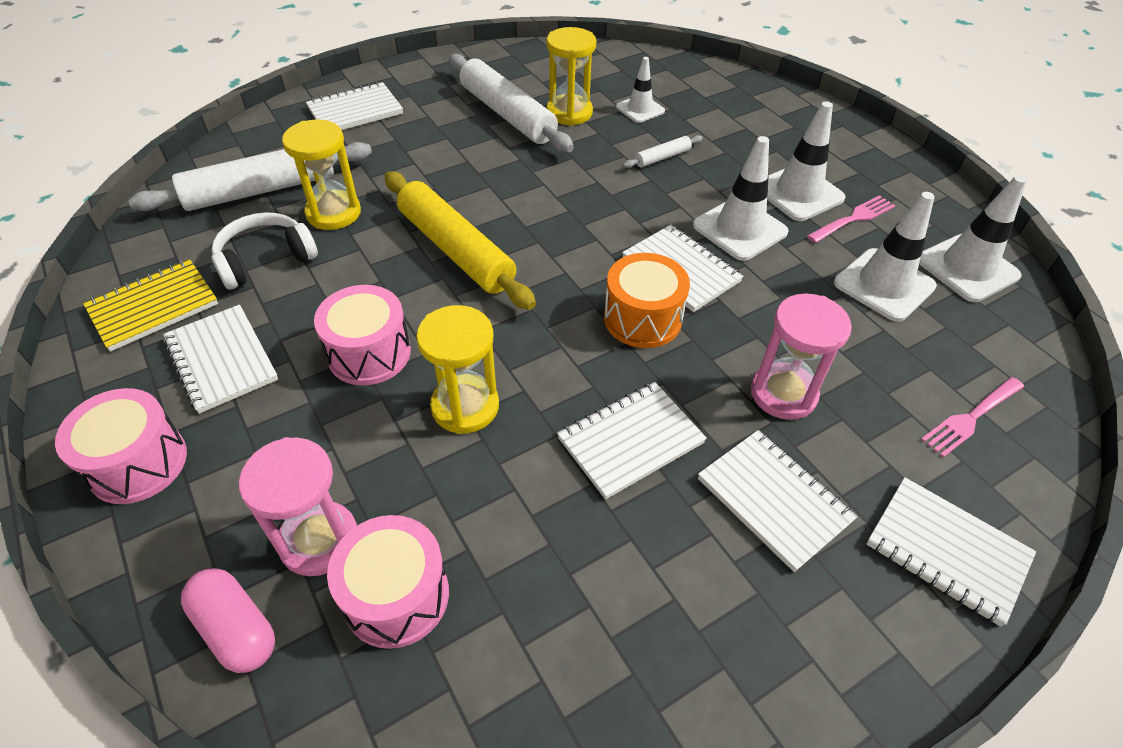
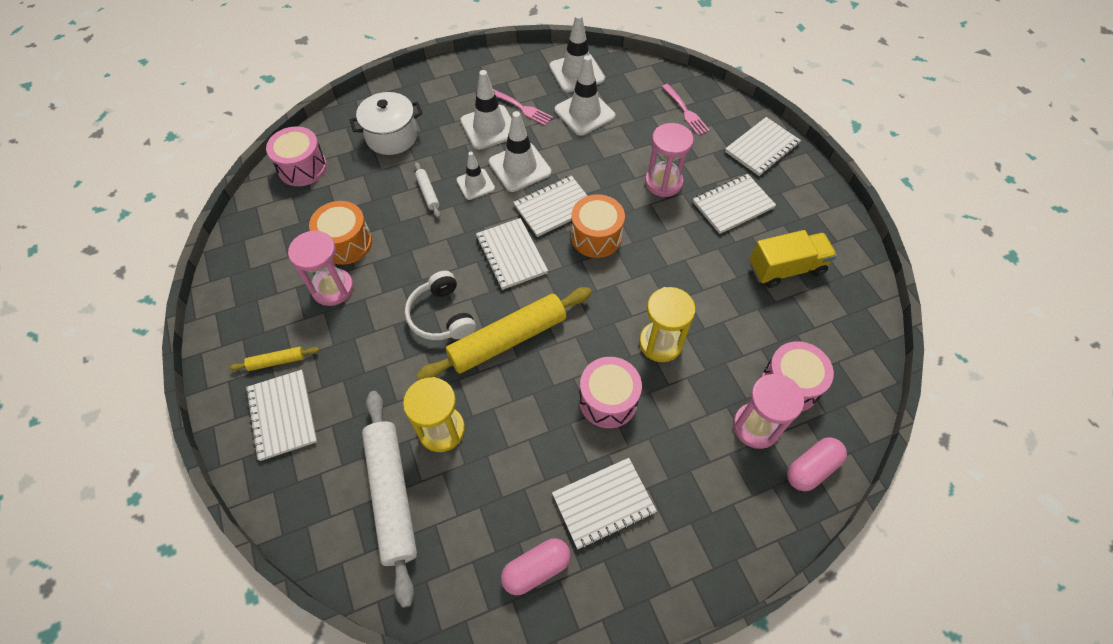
camera: 80 degrees left, 10 degrees up
pink drum [55,388,187,504] -> pink drum moved to [266,126,327,186]
yellow notebook [83,259,218,352] -> pink capsule [501,538,571,595]
white headphones [211,212,318,290] -> white headphones moved to [405,271,476,340]
white rolling pin [449,54,574,152] -> pink hourglass [288,230,354,306]
yellow hourglass [546,27,596,126] -> orange drum [309,201,372,265]
white notebook [557,382,707,499] -> white notebook moved to [476,218,548,290]
white traffic cone [616,57,665,123] -> white traffic cone moved to [456,152,495,200]
pink fork [807,195,895,243] -> pink fork turned 150 degrees clockwise [493,89,553,126]
none -> yellow rolling pin [229,347,319,371]
none -> white pot [350,92,423,155]
none -> yellow truck [749,230,837,288]

